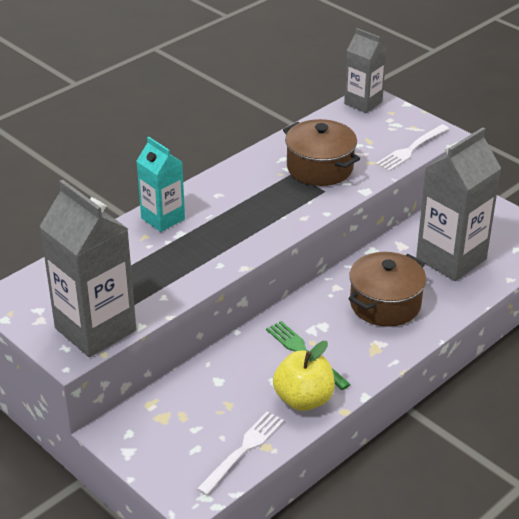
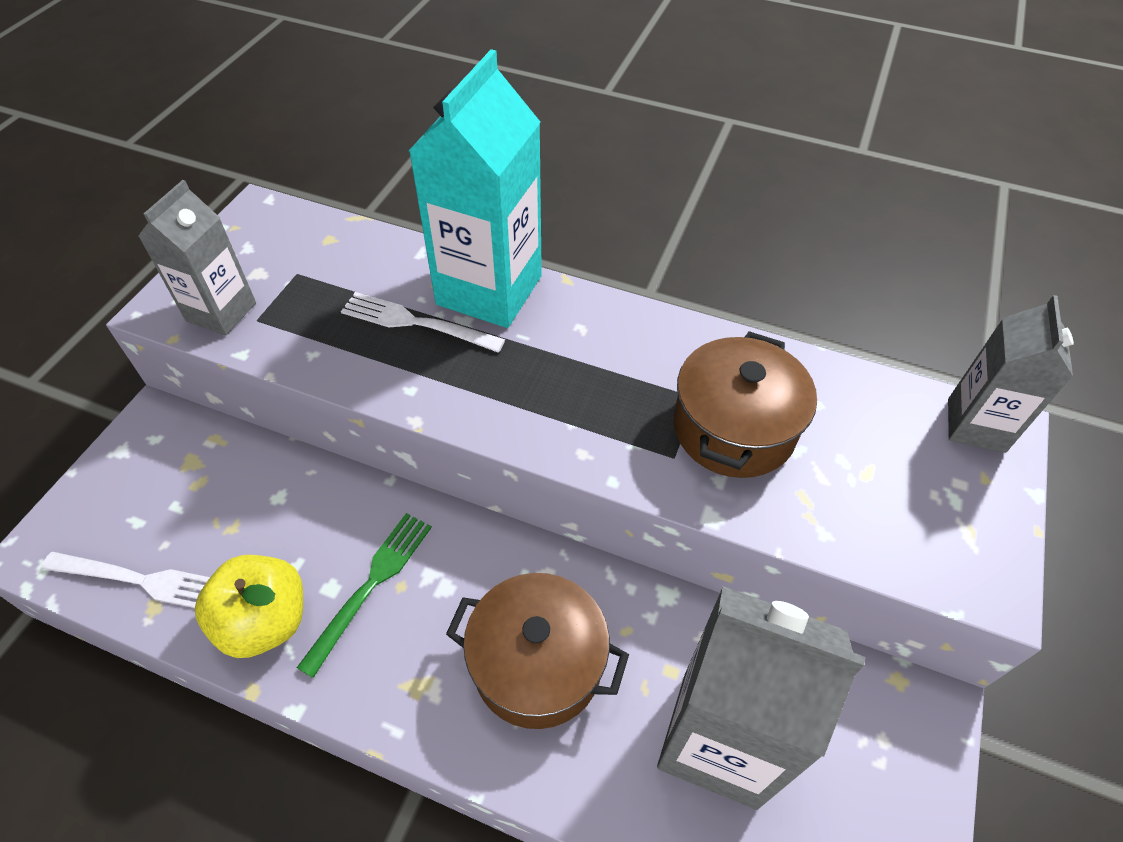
camera: 65 degrees right, 15 degrees up
grey carton [39,179,136,357] -> grey carton [138,180,256,336], size x0.60
turquoise carton [137,137,185,232] -> turquoise carton [409,49,542,328], size x1.66
white fork [376,124,449,171] -> white fork moved to [341,292,505,353]

